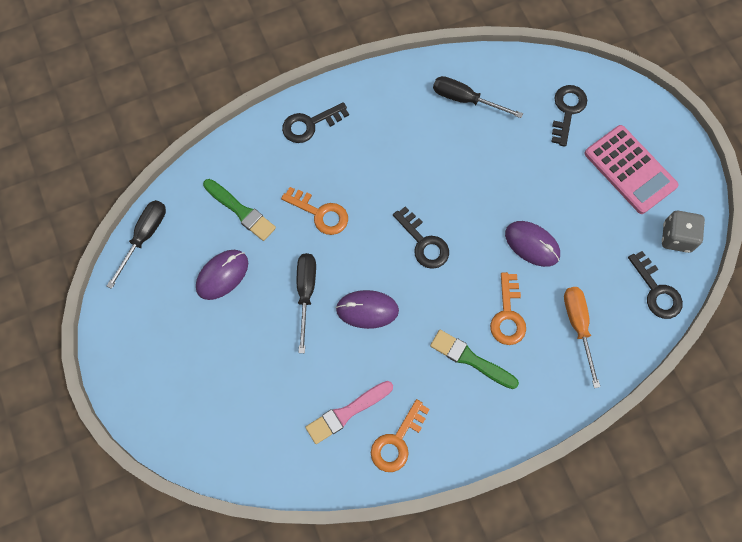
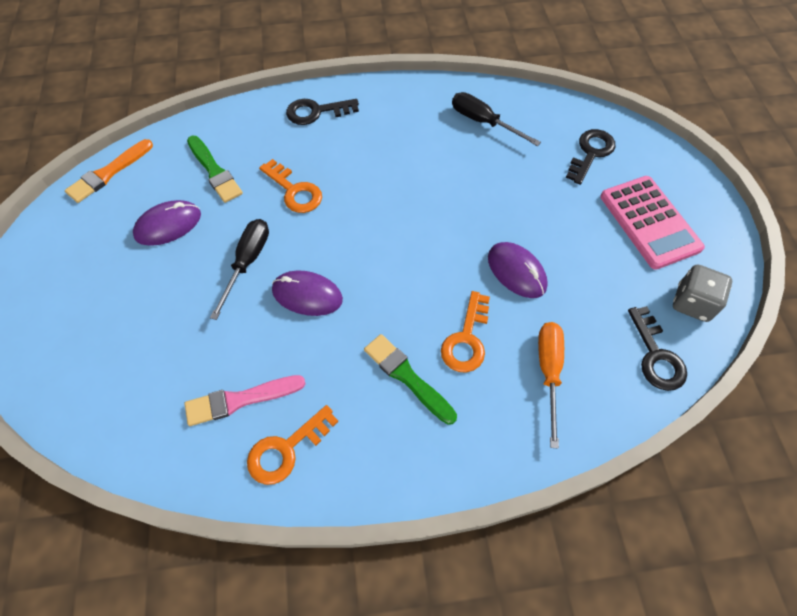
camera: 15 degrees right, 10 degrees down
black screwdriver [107,200,166,289] -> orange brush [65,139,153,203]
black key [393,206,449,269] -> none

